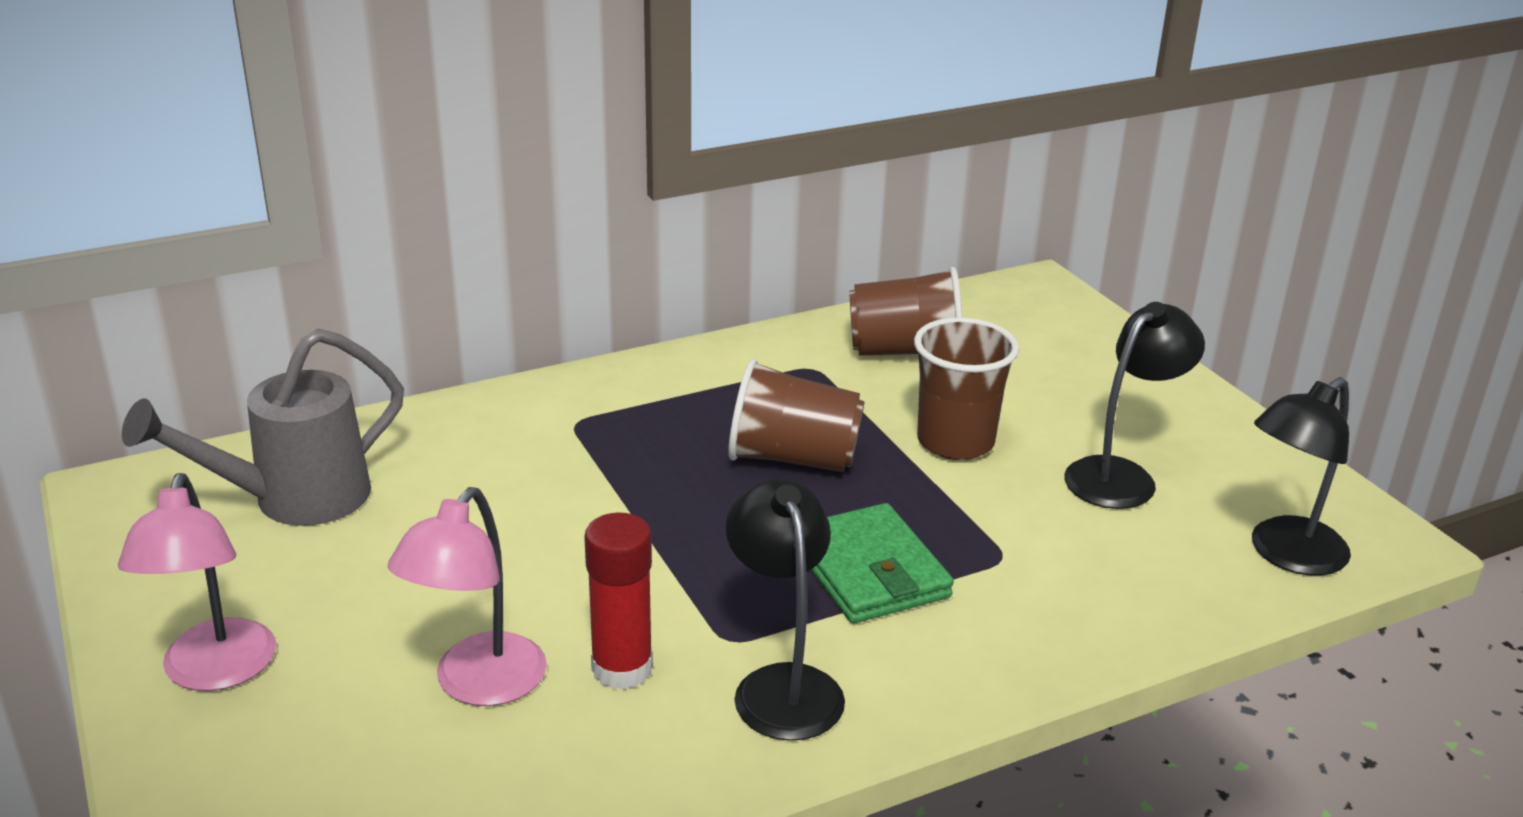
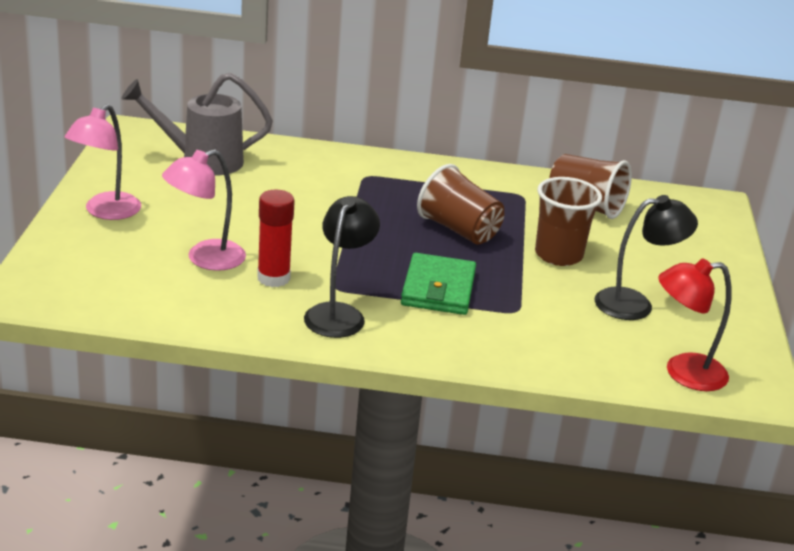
camera: 30 degrees right, 0 degrees up
black lamp [1252,377,1351,576] -> red lamp [658,258,731,391]

